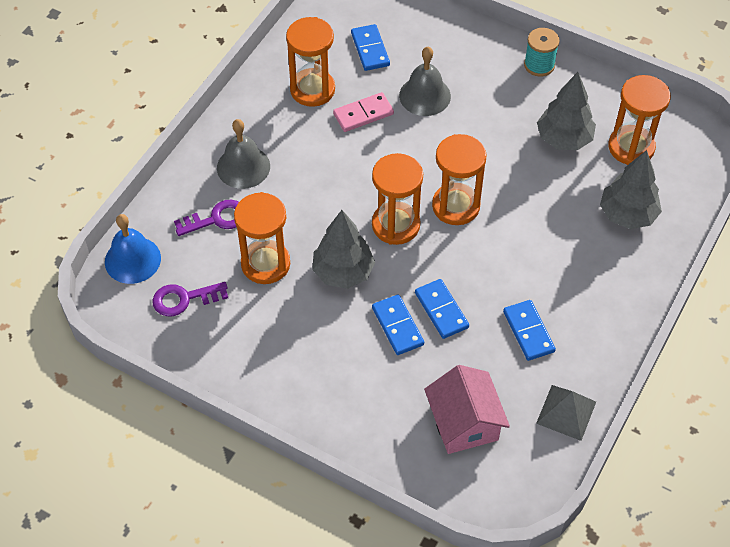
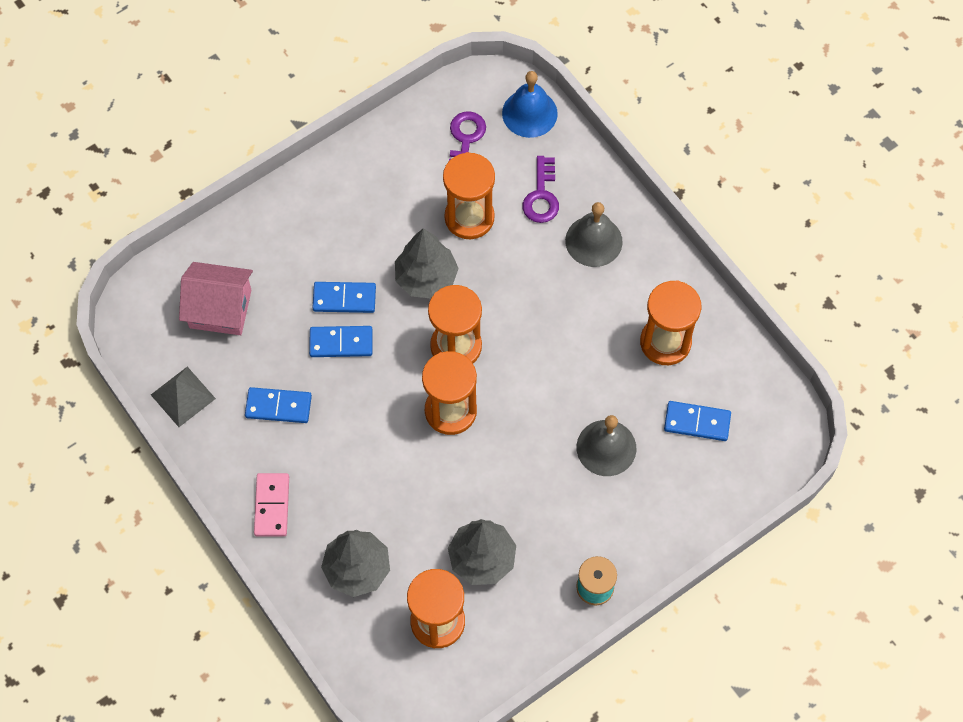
camera: 115 degrees right, 10 degrees up
pink domino [333,92,394,132] -> pink domino moved to [254,473,289,536]

